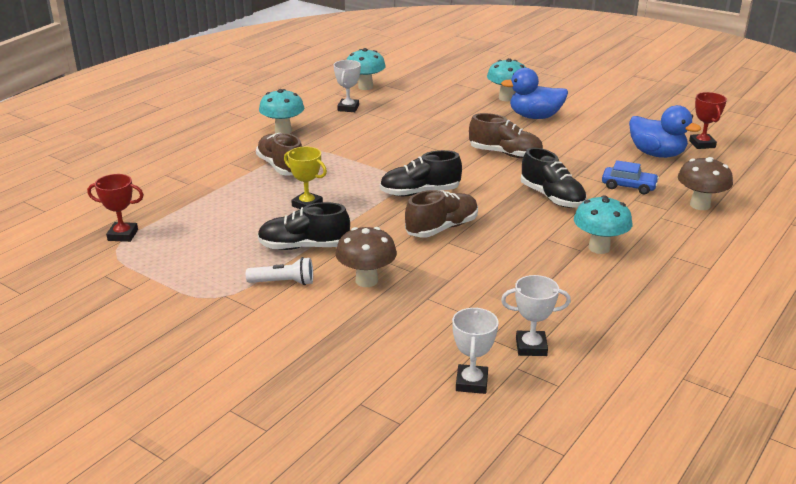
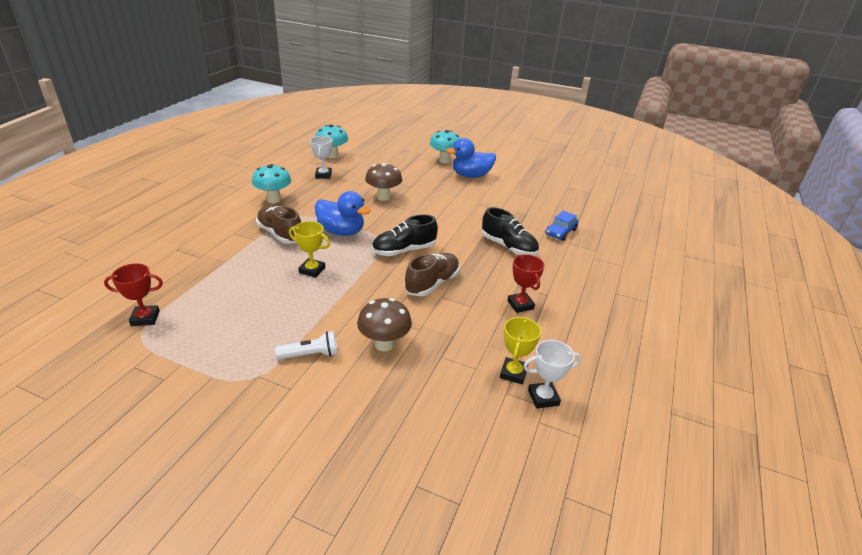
camera: 15 degrees left, 5 degrees up
black shoe [258,202,350,250] -> none
white trophy [452,307,499,394] -> none
brown shoe [469,113,543,158] -> none
turquoise mushroom [574,195,632,254] -> none
blue car [602,160,659,194] -> blue car turned 120 degrees clockwise [545,211,579,241]
blue duck [629,105,701,158] -> blue duck moved to [315,191,371,236]
brown mushroom [678,157,733,210] -> brown mushroom moved to [365,163,402,201]
red trophy [689,92,727,149] -> red trophy moved to [507,254,545,313]
none -> yellow trophy [500,317,541,385]

